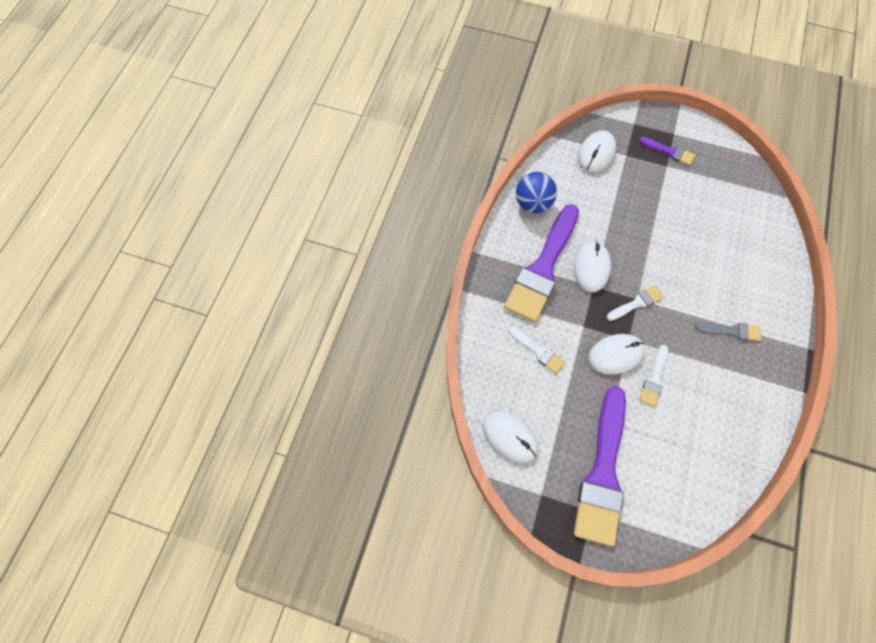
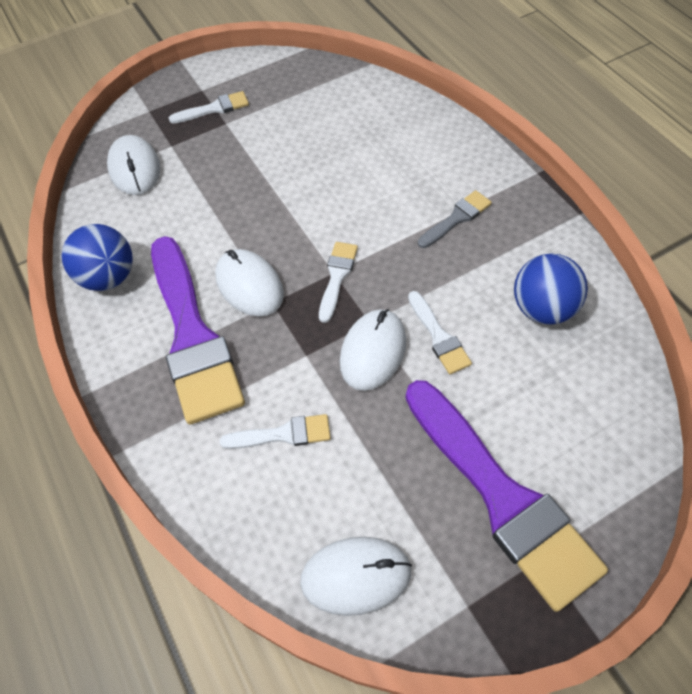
camera: 45 degrees left, 10 degrees down
purple brush [639,137,695,165] -> white brush [169,91,249,124]
none -> blue ball [514,253,588,325]

